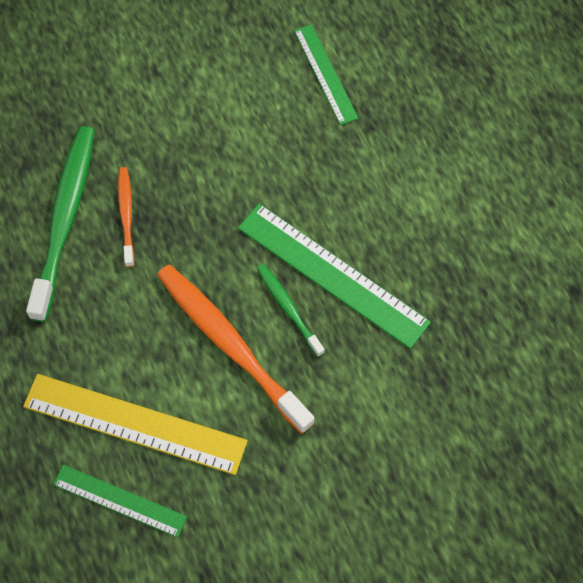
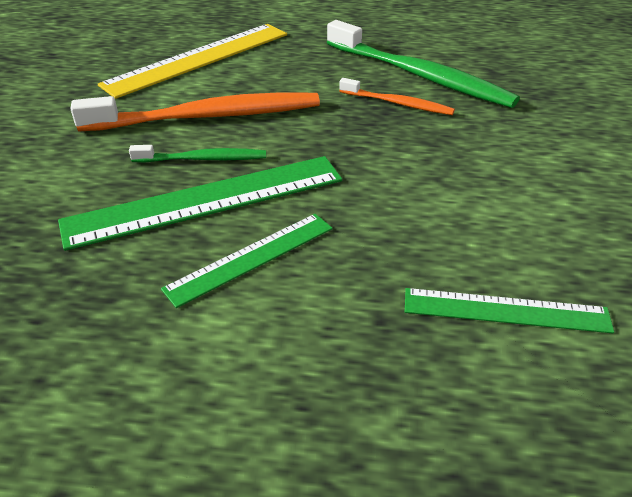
camera: 120 degrees right, 25 degrees down
green ruler [53,465,187,537] -> green ruler moved to [161,214,333,308]

